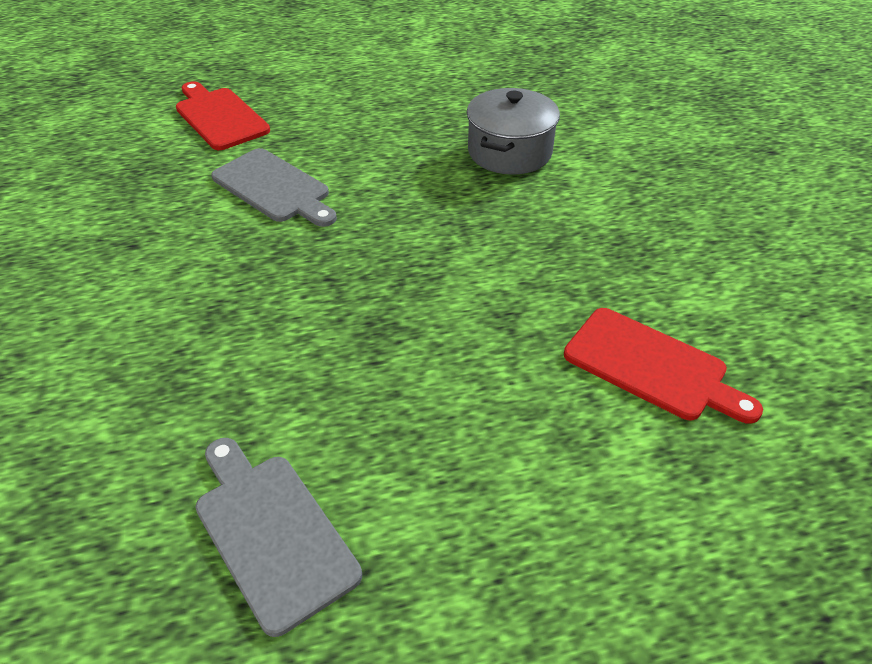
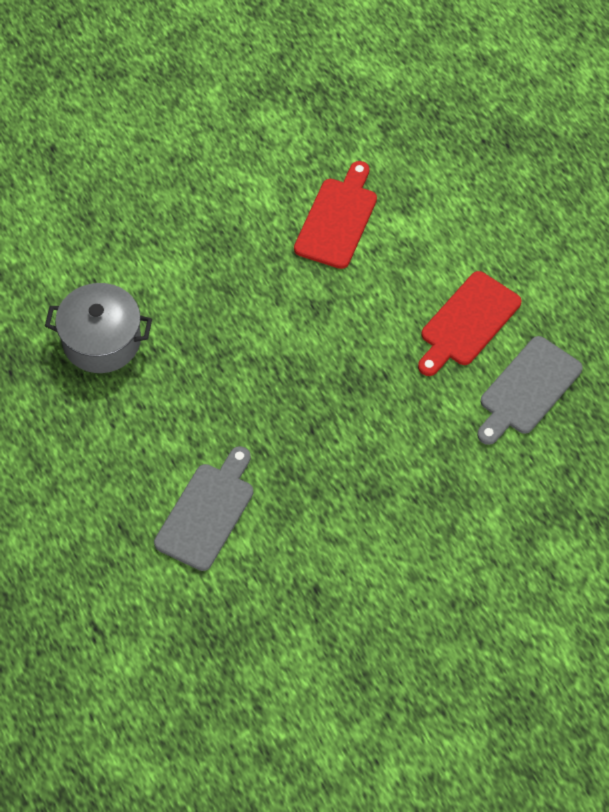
camera: 105 degrees left, 15 degrees up
red cutting board [176,81,270,150] -> red cutting board moved to [418,271,521,376]

